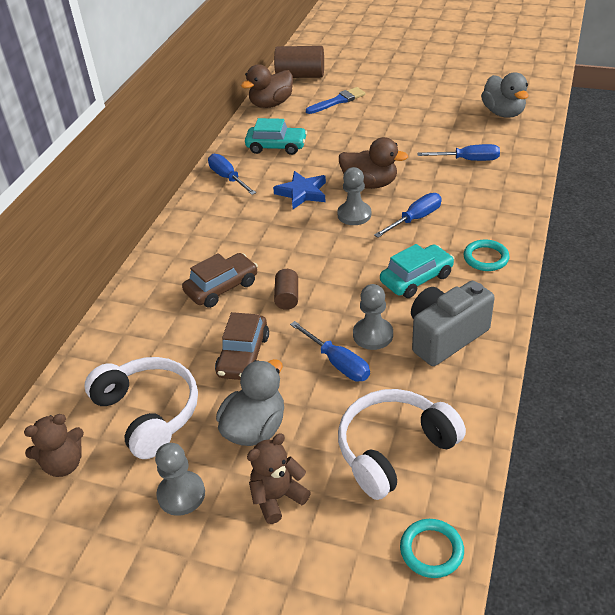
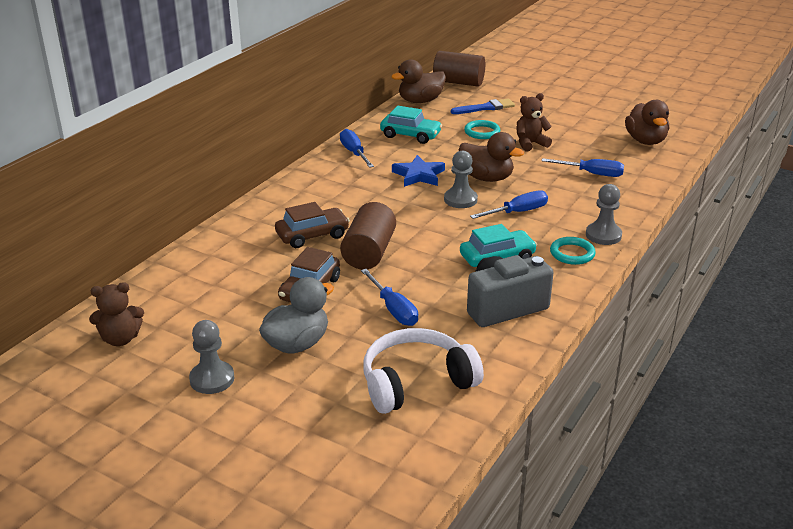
camera: 10 degrees right, 10 degrees down
white headphones [84,357,198,459] -> none
brown teddy bear [247,434,311,524] -> brown teddy bear moved to [516,93,552,151]
brown cylinder [274,269,298,310] -> brown cylinder [340,202,396,270], size x1.84
grey pawn [353,284,393,350] -> grey pawn moved to [586,184,622,245]
turquoise ring [400,519,464,578] -> turquoise ring moved to [464,120,500,139]
grey duck [481,72,529,118] -> brown duck [625,100,669,145]

